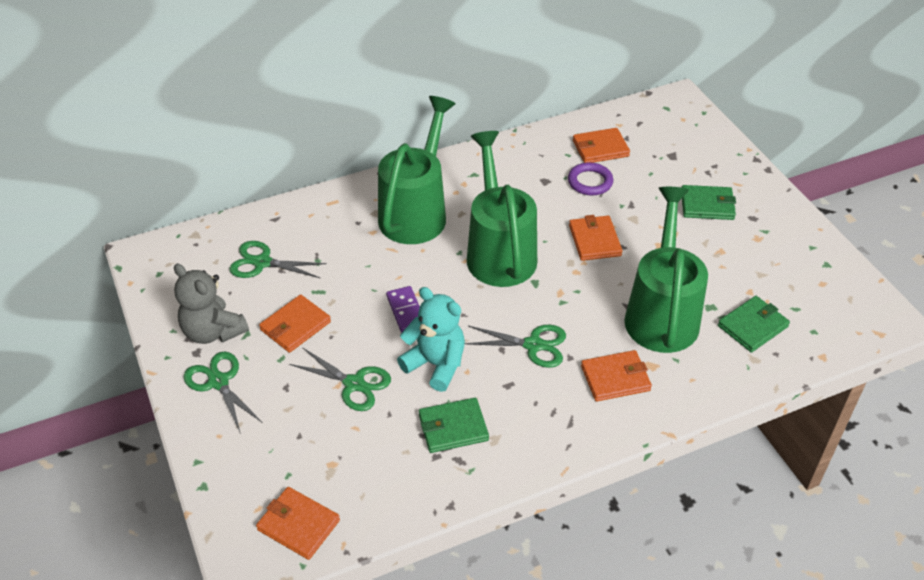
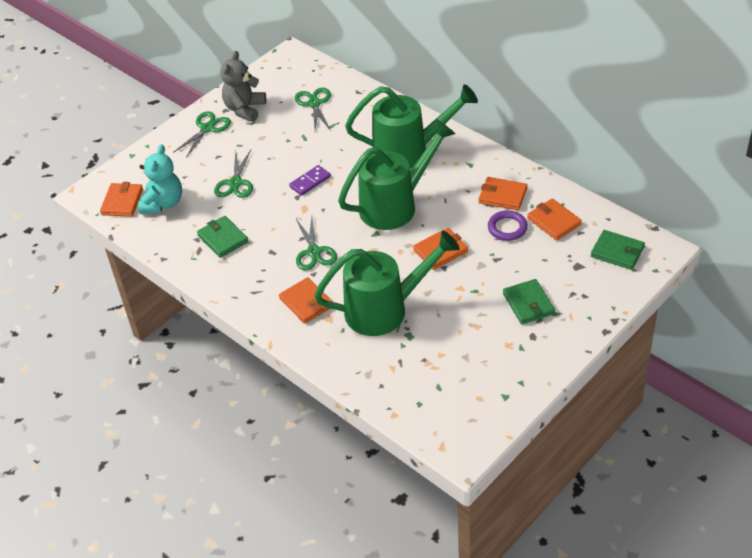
camera: 70 degrees right, 0 degrees up
orange wallet [259,295,331,353] -> orange wallet moved to [479,177,527,210]
turquoise teddy bear [397,287,465,392] -> turquoise teddy bear moved to [138,144,182,214]
green wallet [718,296,790,352] -> green wallet moved to [591,230,645,270]

